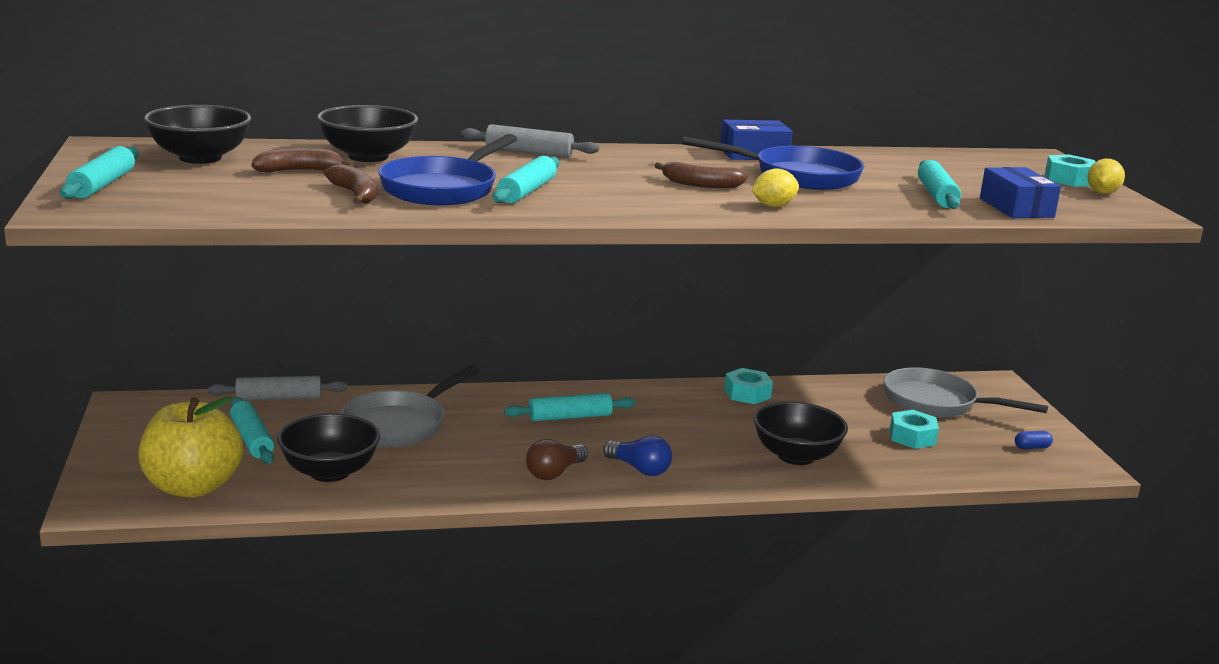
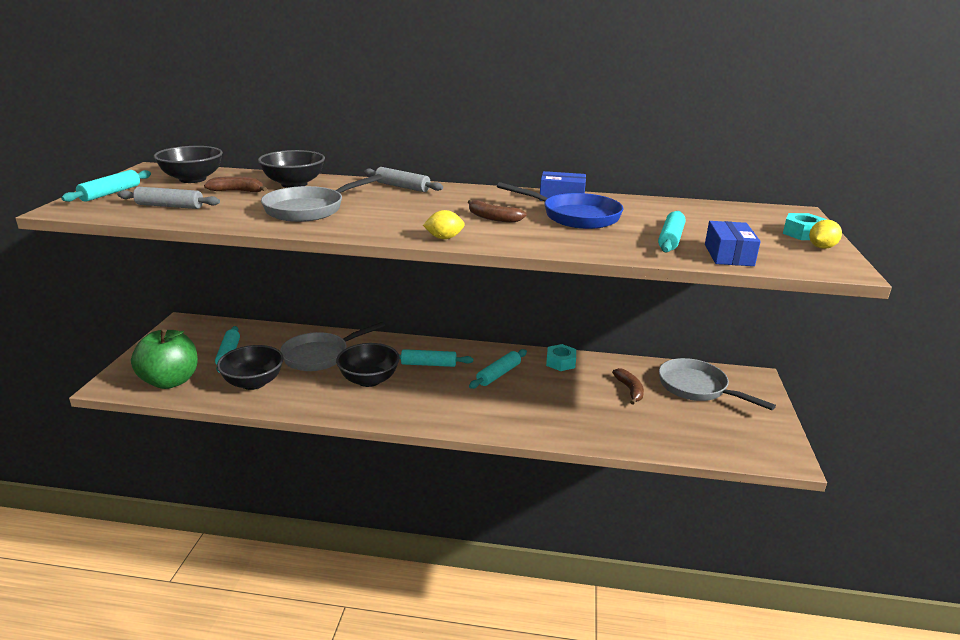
camera: 20 degrees right, 5 degrees up
yellow apple [138,396,243,498] -> green apple [131,328,198,389]
grey rolling pin [208,376,347,401] -> grey rolling pin moved to [117,187,220,209]
brown banana [324,164,376,204] -> brown banana moved to [612,368,644,405]
blue pan [378,134,517,206] -> grey pan [261,174,383,222]
turquoise rolling pin [492,156,559,203] -> turquoise rolling pin moved to [469,349,527,389]
brown light bulb [526,439,588,480] -> none
blue light bulb [603,435,672,476] -> none
yellow lemon [752,168,799,207] -> yellow lemon moved to [423,210,465,239]
black bowl [754,401,848,465] -> black bowl moved to [336,343,400,387]
turquoise nut [889,410,939,449] -> none
blue capsule [1015,431,1053,449] -> none

